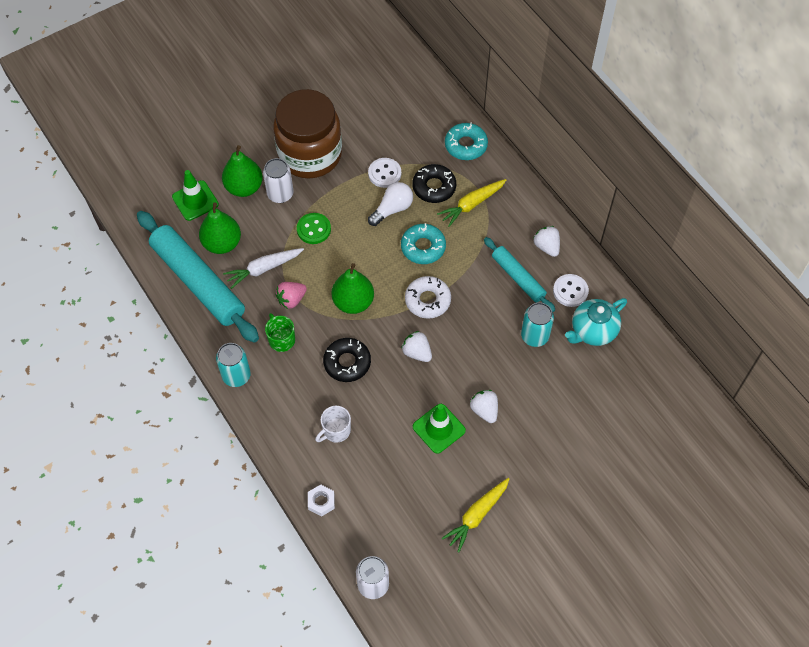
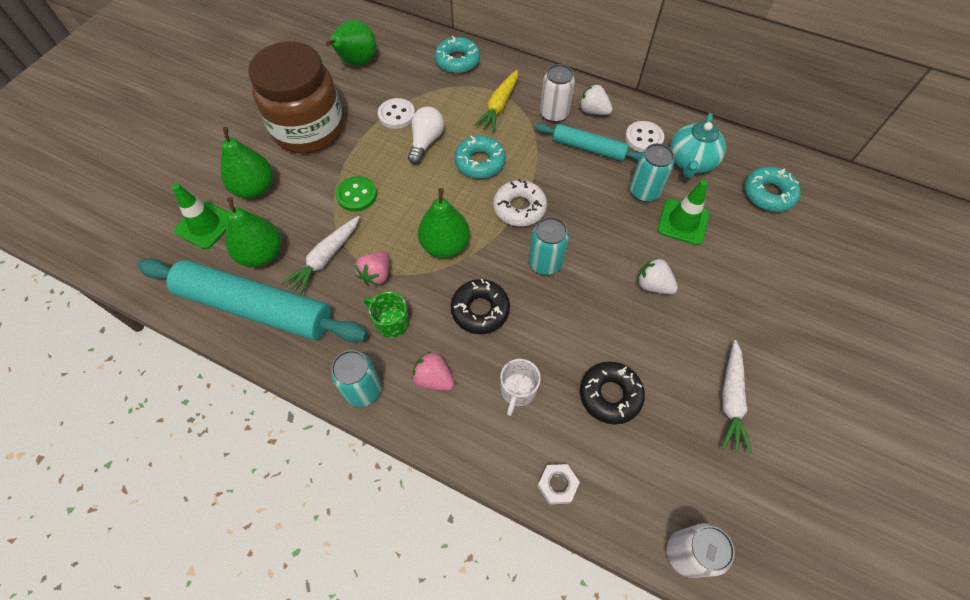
camera: 30 degrees left, 0 degrees up
white can [263,158,294,203] -> white can moved to [540,64,575,123]
white strawberry [401,331,432,362] -> turquoise can [529,217,569,275]
black donut [412,164,456,203] -> black donut moved to [580,362,645,425]
green traffic cone [413,404,466,454] -> green traffic cone moved to [657,180,710,245]
yellow carrot [442,478,509,552] -> white carrot [722,340,752,454]
none -> green pear [326,20,376,66]
none -> pink strawberry [412,352,454,391]
none -> turquoise donut [745,167,801,212]

